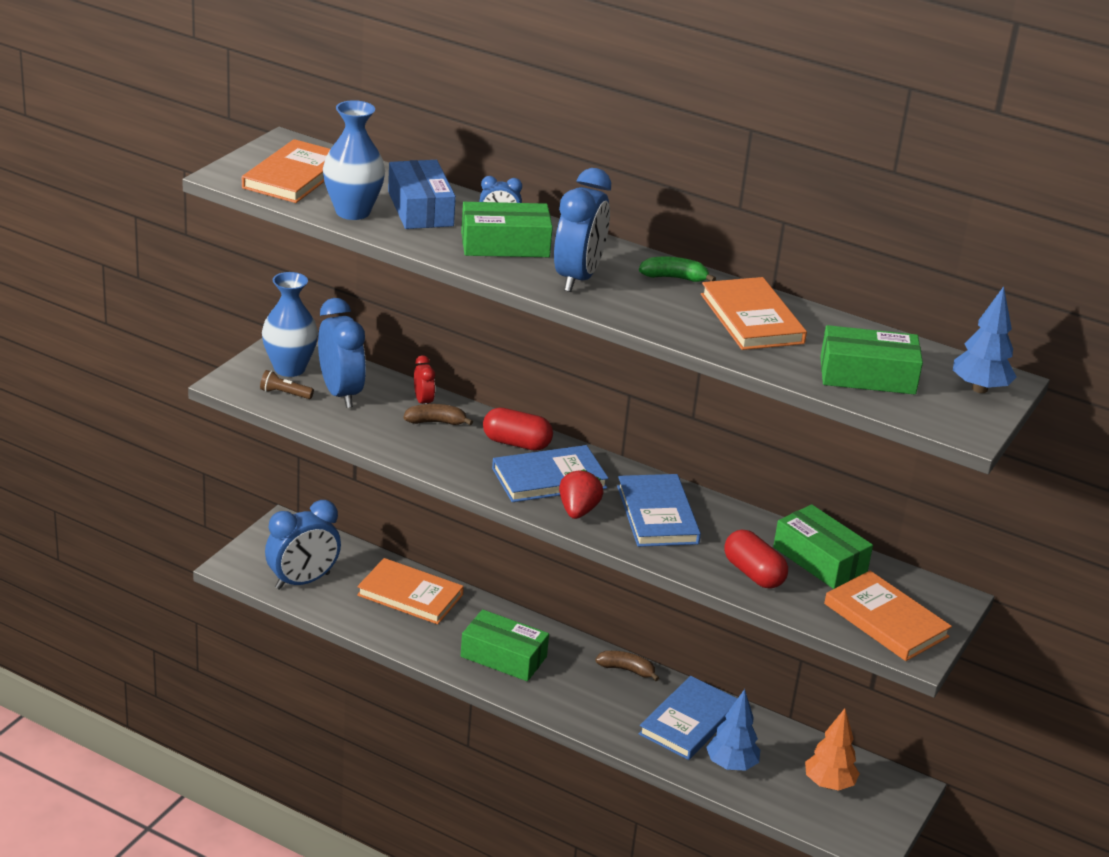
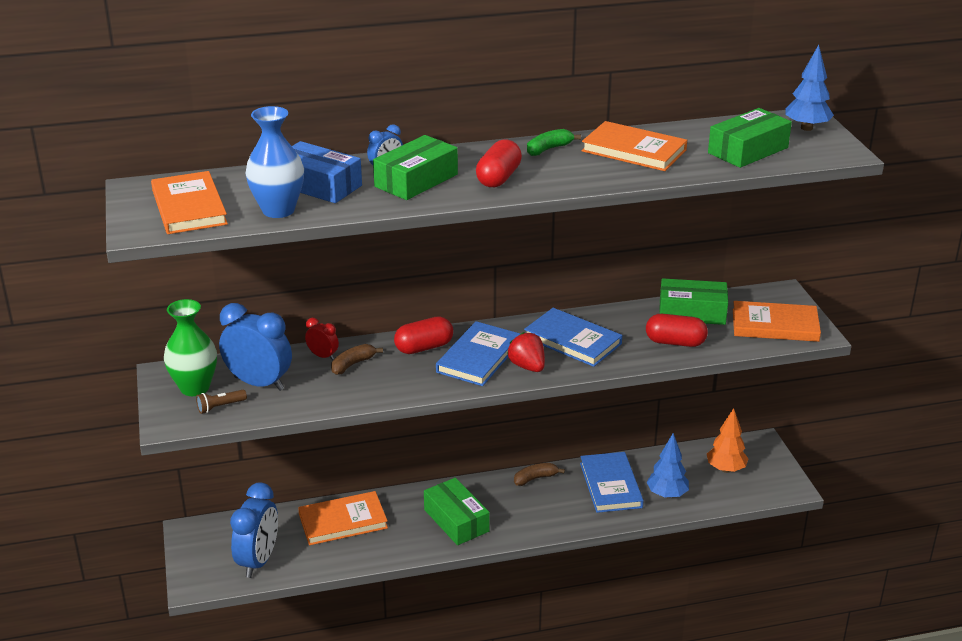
camera: 40 degrees left, 0 degrees up
blue vase [262,272,318,377] -> green vase [164,299,217,396]
green box [461,609,549,681] -> green box turned 75 degrees clockwise [424,478,490,545]
blue clock [554,168,611,292] -> red capsule [476,139,522,187]

